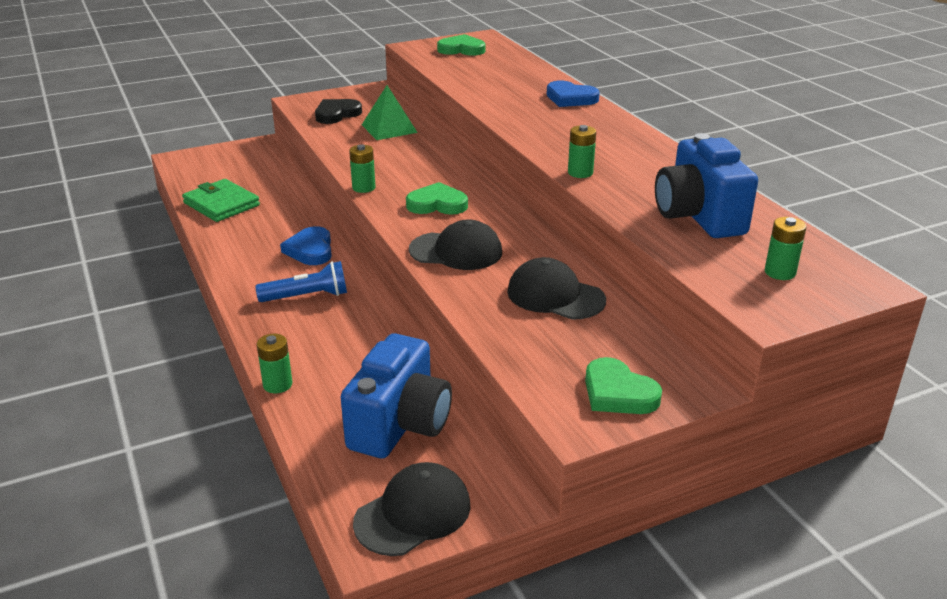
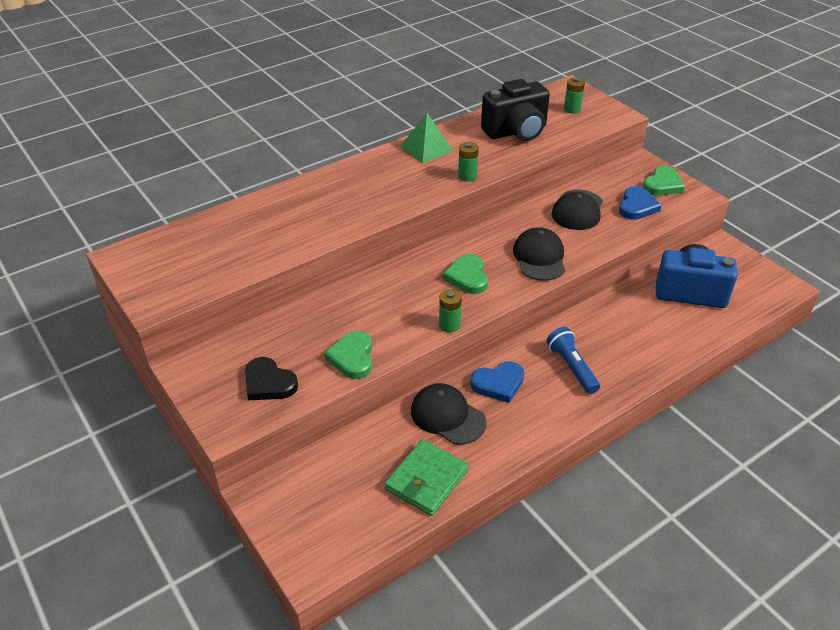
camera: 100 degrees left, 10 degrees up
green battery [256,334,292,393] -> none
black cap [353,462,471,556] -> black cap moved to [411,383,487,445]
green pyramid [362,85,418,140] -> green pyramid moved to [400,113,453,164]
green heart [437,34,486,56] -> green heart moved to [324,331,372,379]
blue heart [547,81,600,107] -> blue heart moved to [619,186,661,220]
blue camera [655,133,758,238] -> black camera [481,79,550,141]

